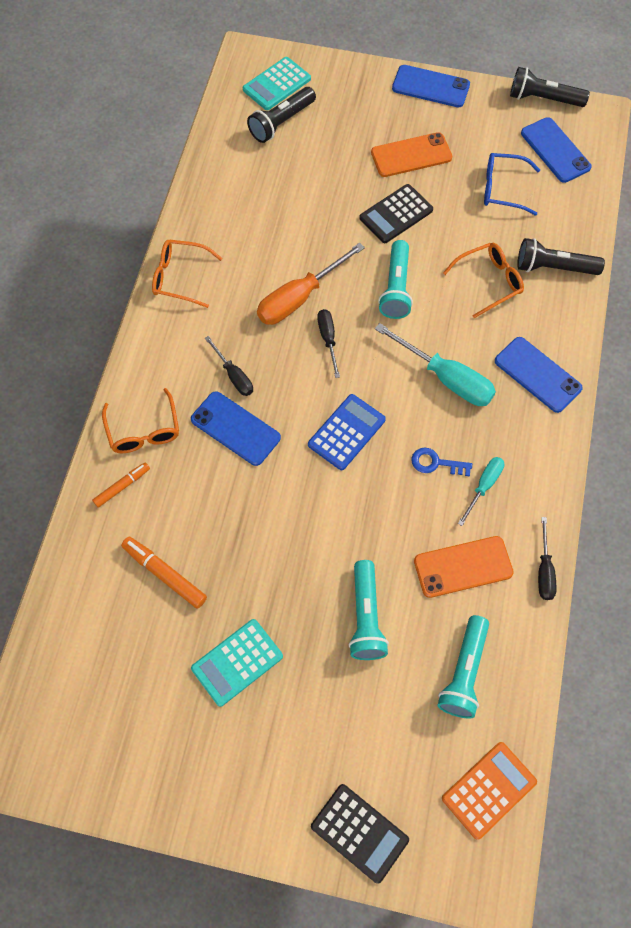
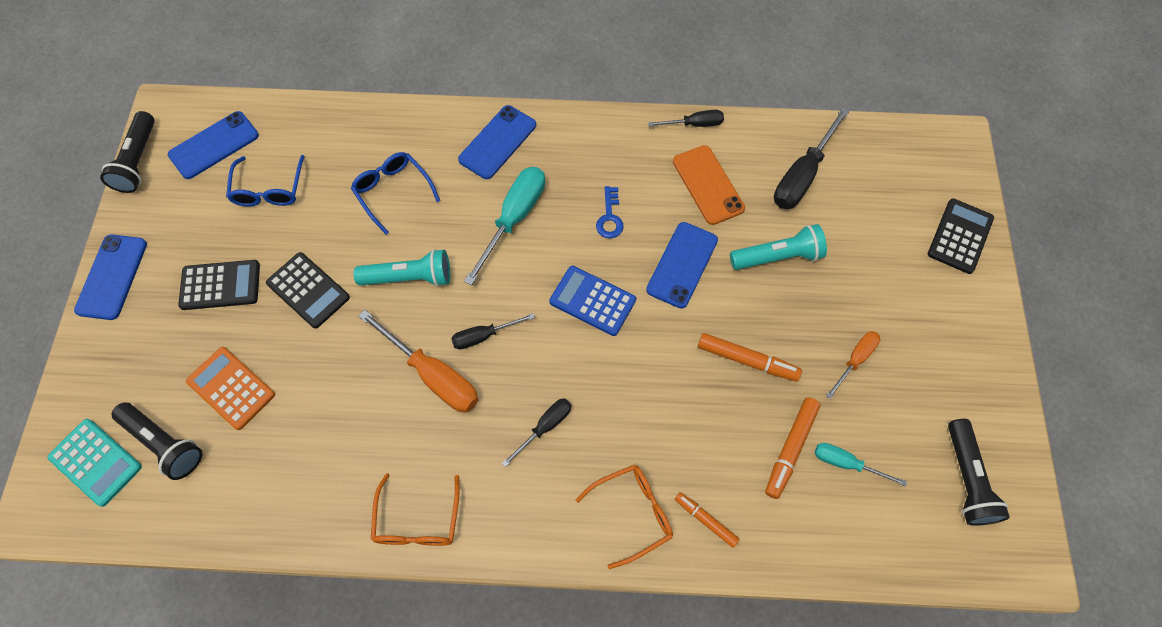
camera: 100 degrees left, 0 degrees up
blue phone [191,391,281,466] -> blue phone moved to [646,222,718,309]
turquoise calculator [191,619,283,707] -> orange screwdriver [826,331,880,399]
orange phone [371,132,452,177] -> black calculator [178,260,260,310]
turquoise flashlight [437,615,489,719] -> black screwdriver [774,107,850,209]
orange calculator [442,742,537,840] -> orange calculator moved to [186,347,275,430]
orange glasses [443,243,524,318] -> blue glasses [351,152,440,234]
turquoise screwdriver [458,457,504,526] -> turquoise screwdriver moved to [815,443,907,487]
black flashlight [517,238,605,275] -> black flashlight moved to [948,419,1010,526]
none -> orange marker [698,333,802,382]

